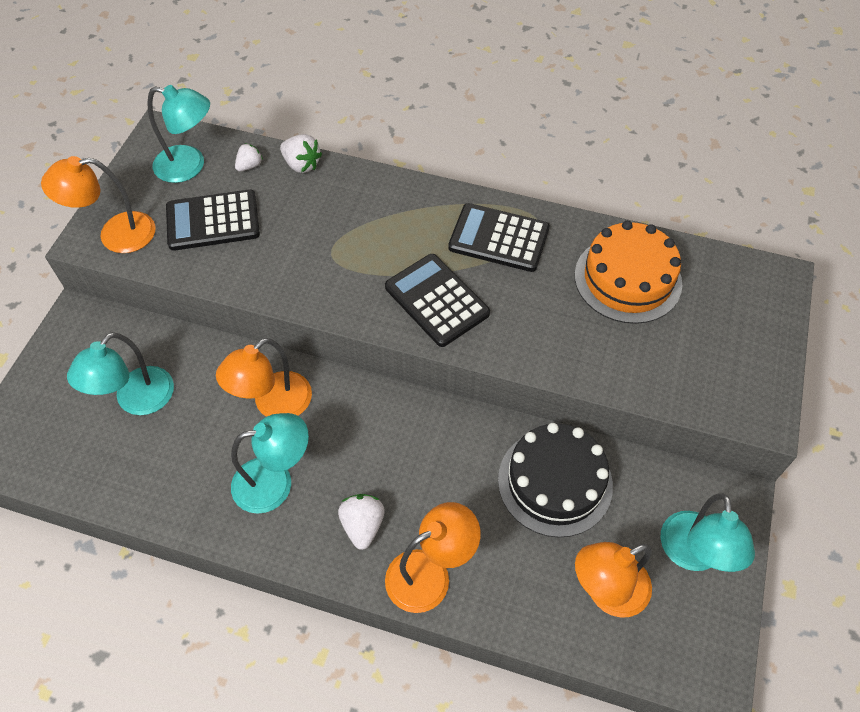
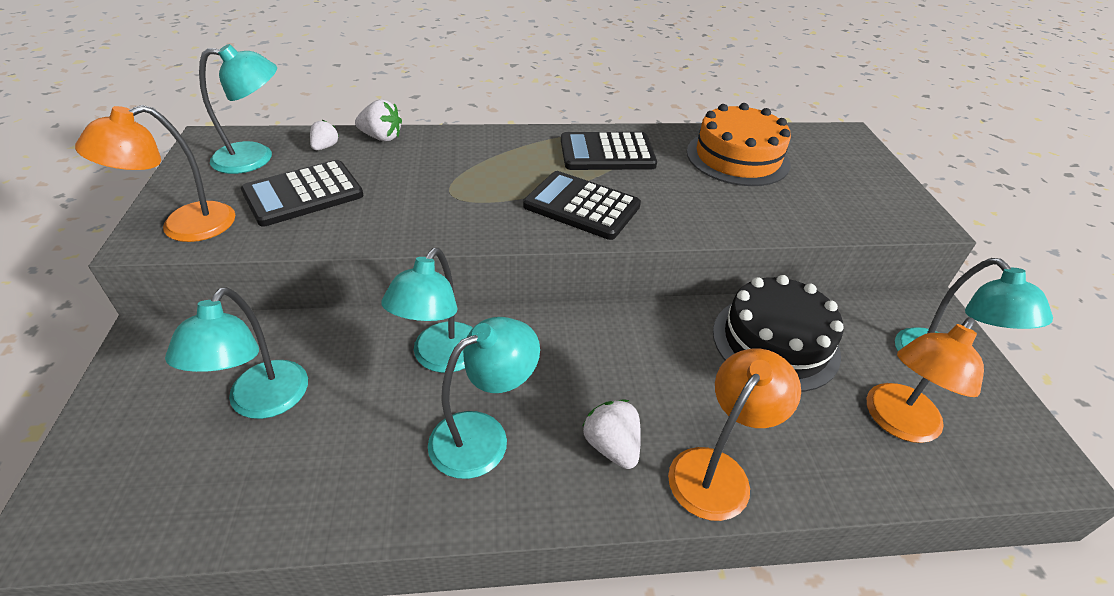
camera: 25 degrees left, 15 degrees down
orange lamp [216,338,312,417] -> turquoise lamp [381,248,473,373]

